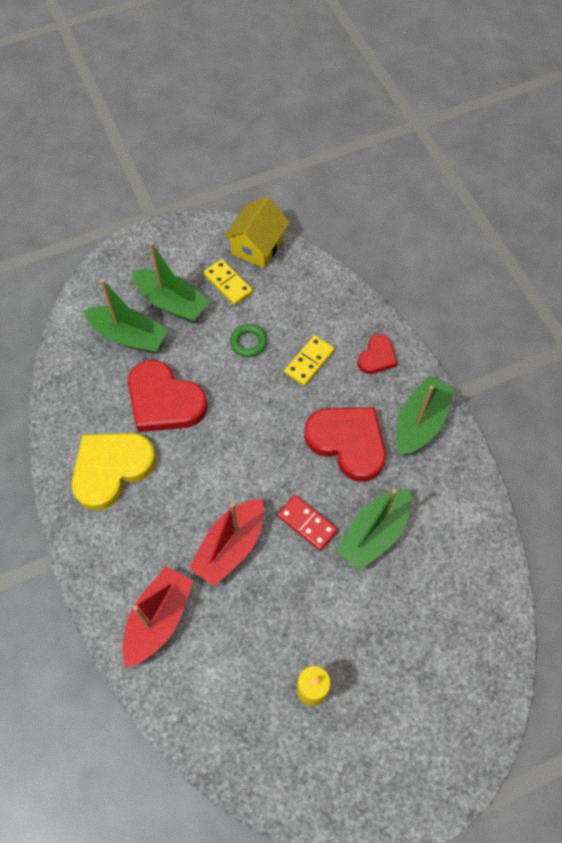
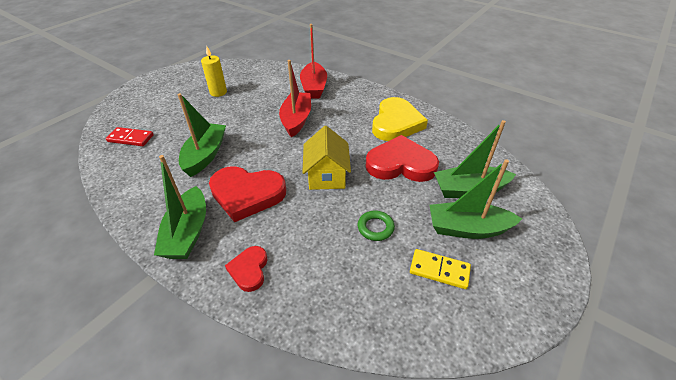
camera: 150 degrees right, 20 degrees down
yellow house [224,197,290,268] -> yellow house moved to [302,126,351,190]
red domino [277,495,338,551] -> red domino moved to [106,127,154,146]
yellow domino [284,335,335,386] -> none

